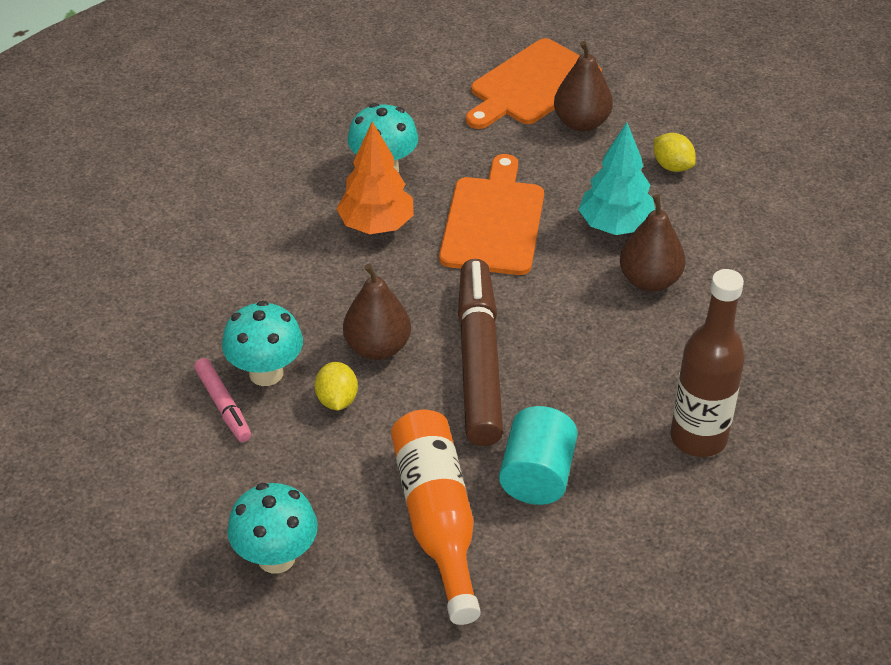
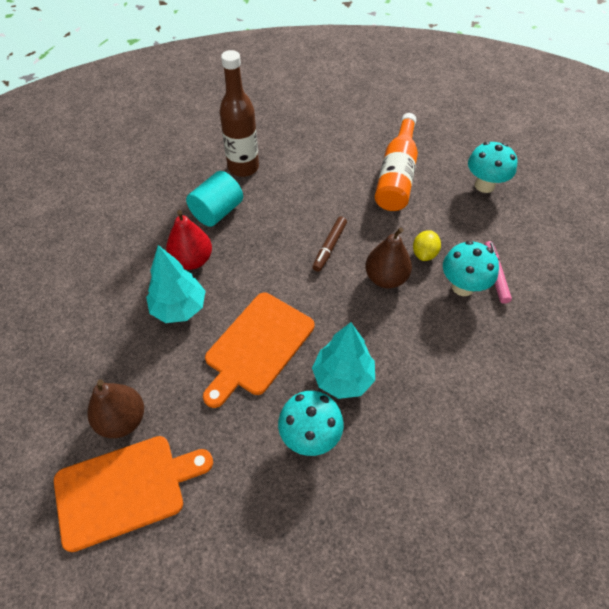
camera: 155 degrees left, 10 degrees up
orange tree [336,122,414,234] -> turquoise tree [312,322,375,399]
brown marker [458,259,503,446] -> brown marker [312,217,347,272], size x0.48
turquoise cylinder [499,406,578,505] -> turquoise cylinder moved to [186,171,243,227]
brown pear [620,194,686,292] -> red pear [166,210,212,270]
yellow lemon [654,133,696,172] -> none

